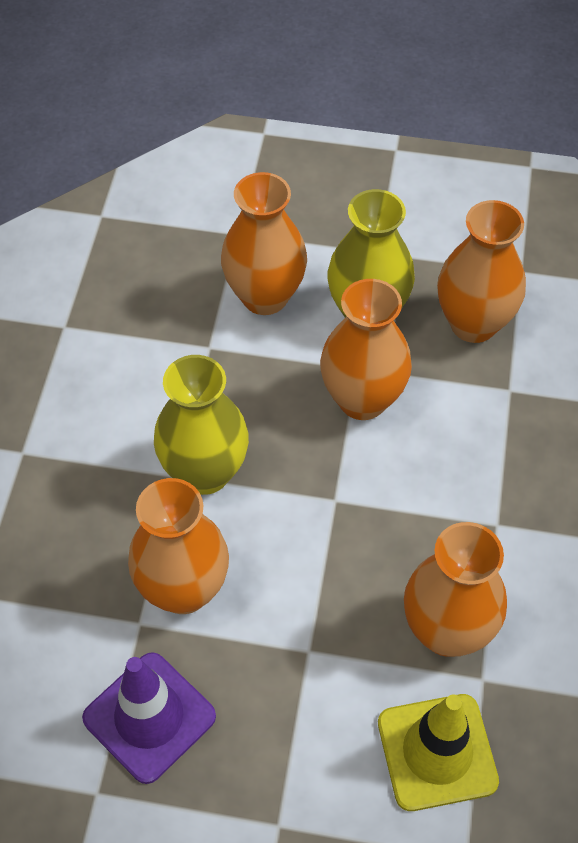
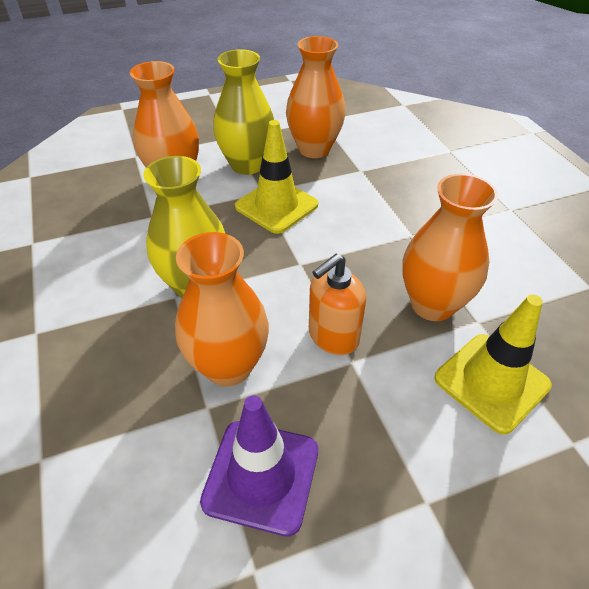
camera: 30 degrees left, 10 degrees down
orange vase [320,279,412,420] -> yellow traffic cone [235,120,318,234]
none -> orange soap dispenser [309,254,366,355]

